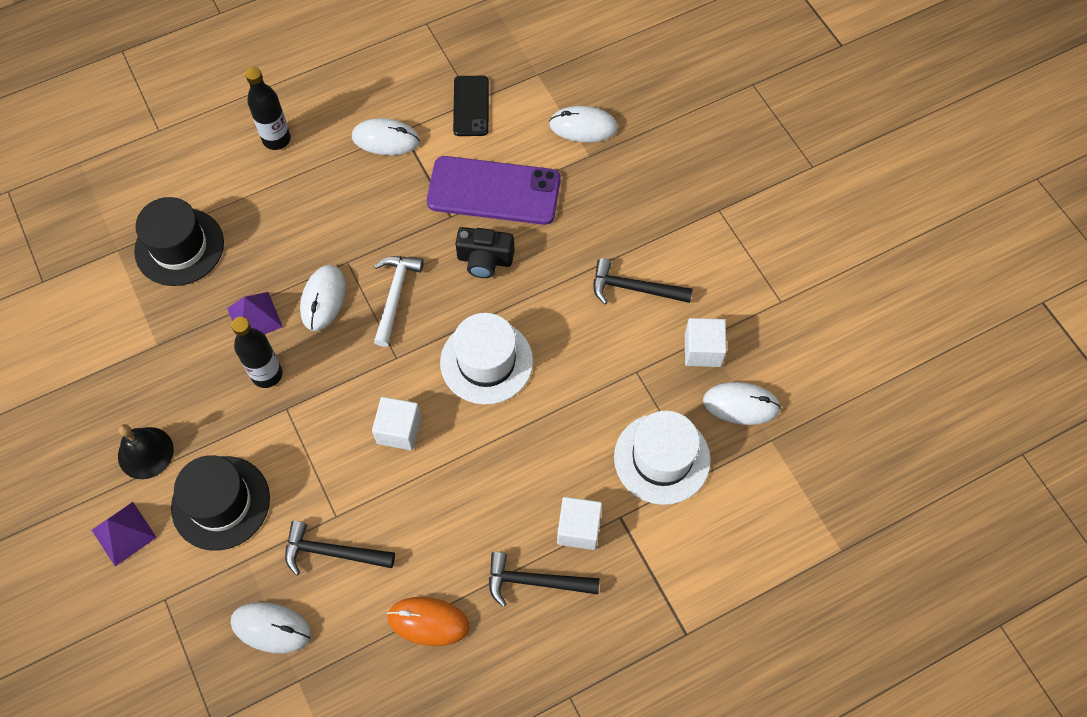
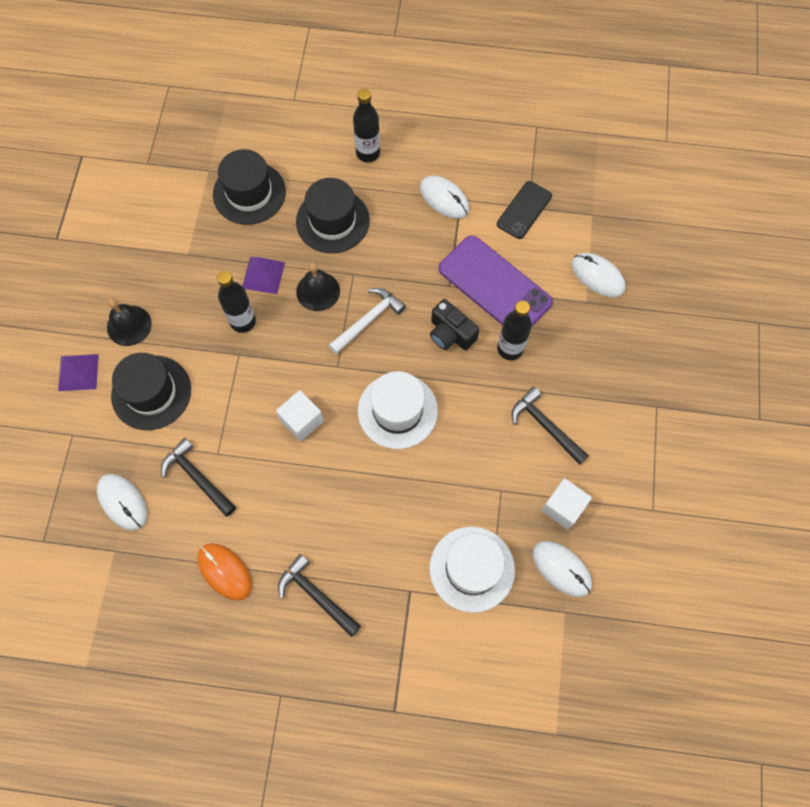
camera: 35 degrees right, 5 degrees up
white mouse [300,265,346,331] -> black bell [296,262,340,311]
white cube [557,497,602,550] -> none
none -> black hat [296,178,370,253]
none -> black bottle [497,300,532,360]

